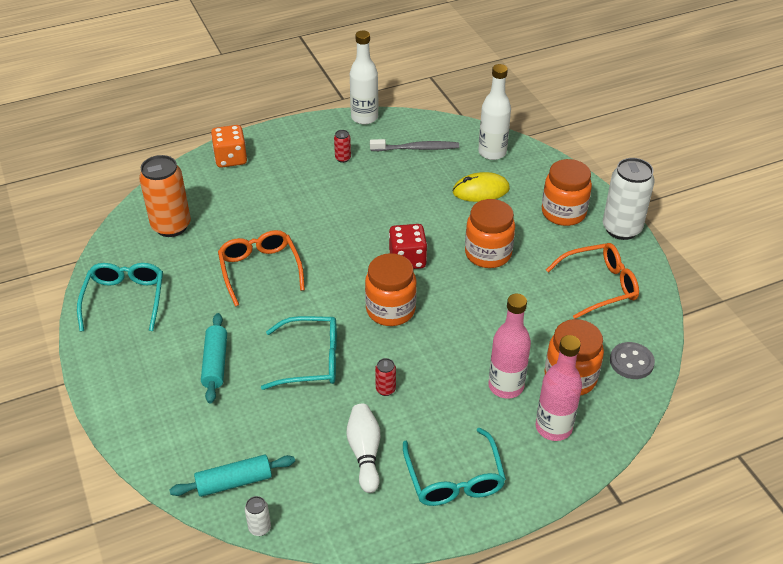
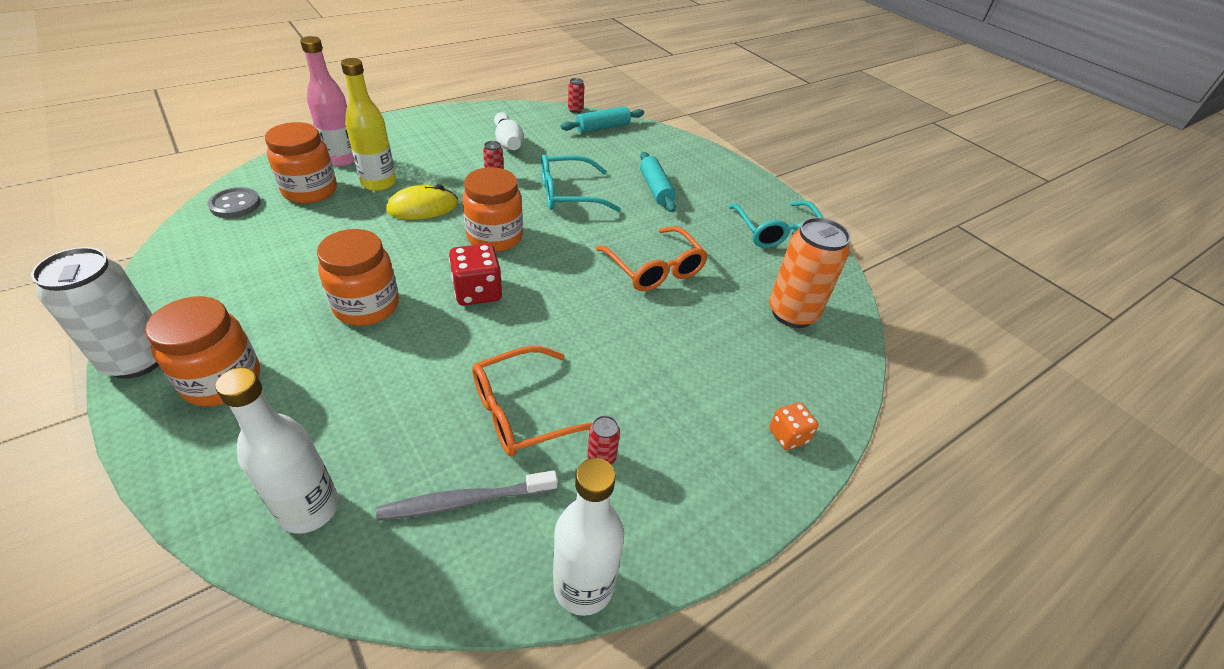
camera: 165 degrees right, 0 degrees up
orange dice [211,125,247,168] -> orange dice [769,402,819,450], size x0.62
white can [245,496,271,536] -> red can [568,78,584,113]
turquoise glasses [403,428,506,506] -> none
yellow mouse [453,172,510,202] -> yellow mouse moved to [386,184,458,220]
pink bottle [488,294,531,399] -> yellow bottle [341,58,396,191]
orange glasses [546,243,639,319] -> orange glasses moved to [472,346,592,456]

